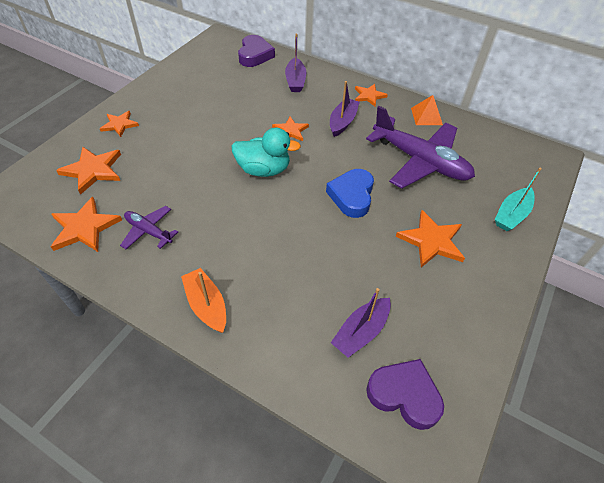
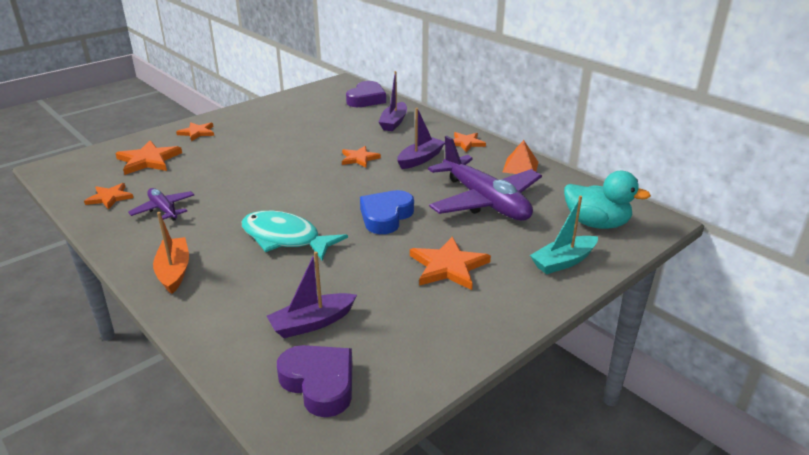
camera: 20 degrees right, 20 degrees down
orange star [51,197,122,252] -> orange star [84,183,133,210], size x0.64
turquoise duck [231,128,301,177] -> turquoise duck moved to [564,171,651,229]
none -> turquoise fish [242,211,348,260]

